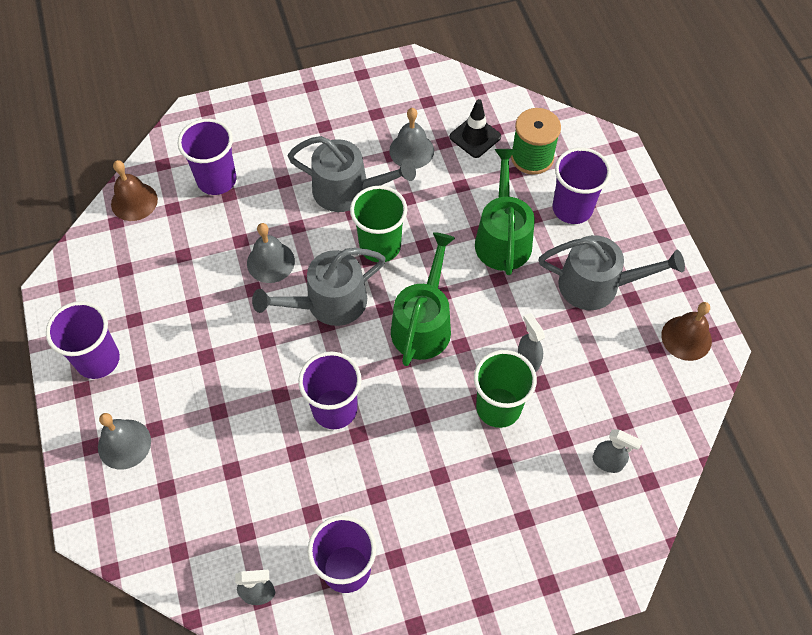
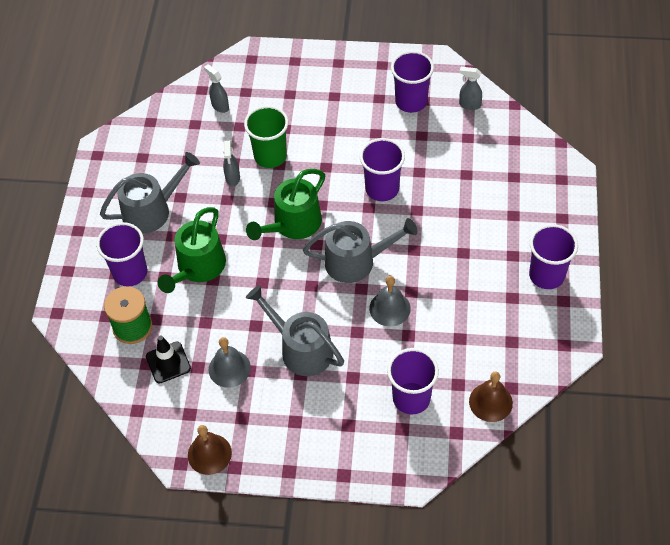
camera: 155 degrees left, 5 degrees down
grey bell [98,413,151,470] -> none
green cup [350,186,407,262] -> none
grey watering can [539,235,685,310] -> grey watering can turned 120 degrees clockwise [100,152,200,233]
brown bell [661,302,712,361] -> brown bell moved to [188,425,232,475]

